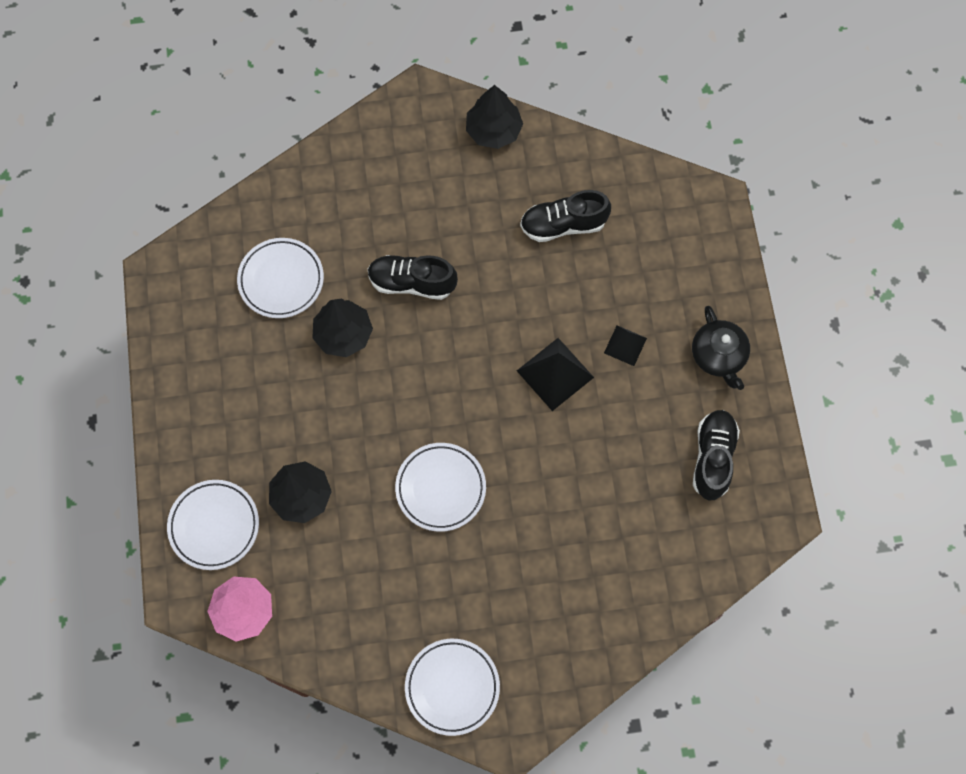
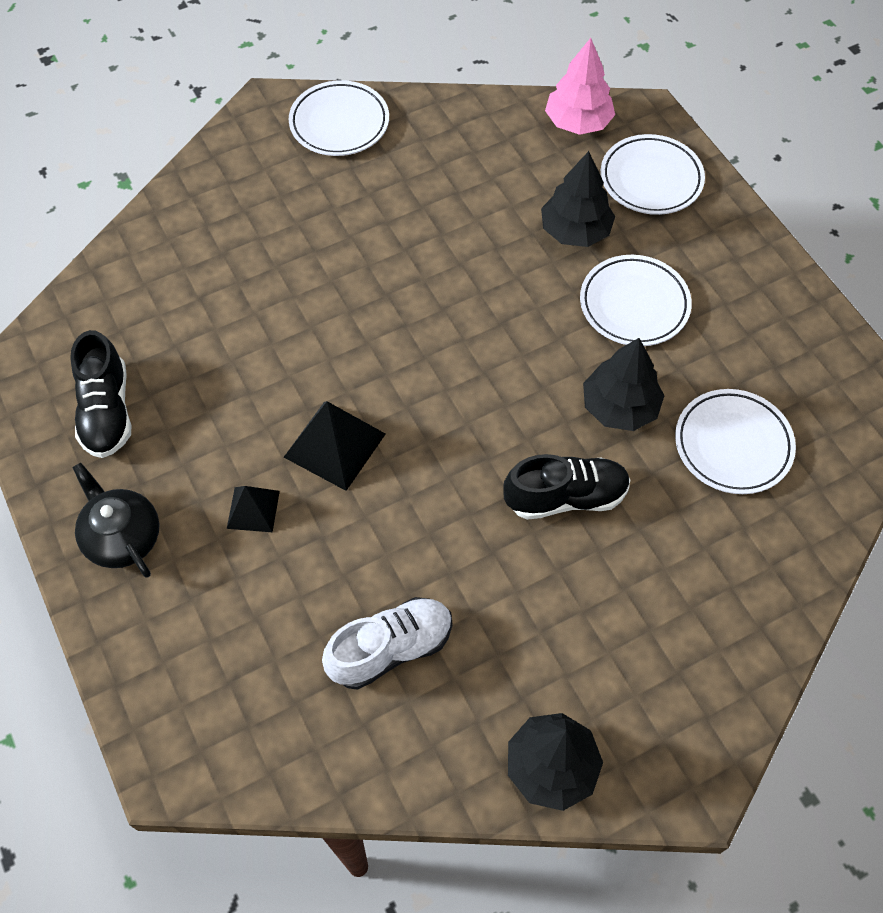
camera: 160 degrees right, 10 degrees down
white plate [395,443,486,532] -> white plate moved to [580,255,692,346]
black shoe [520,190,611,242] -> white shoe [322,597,452,690]

